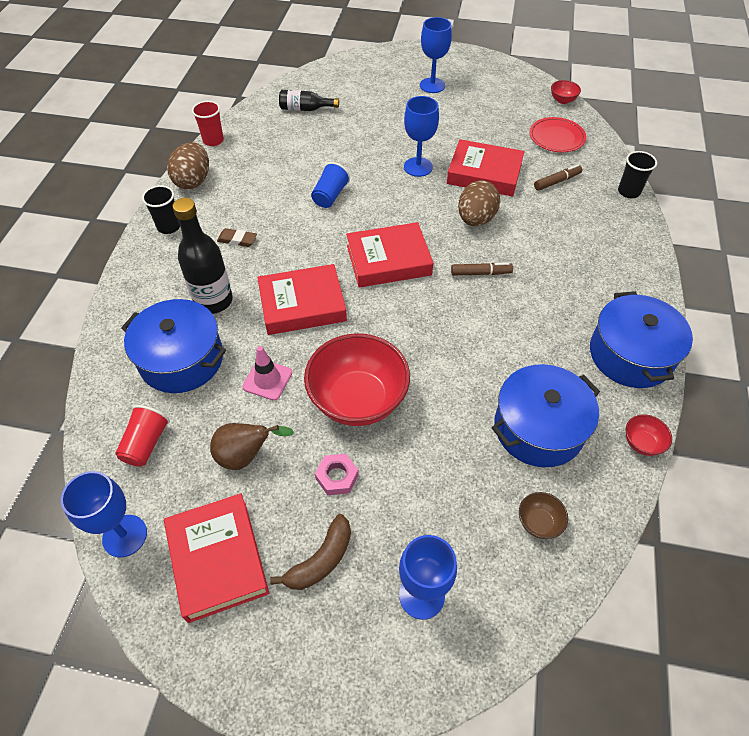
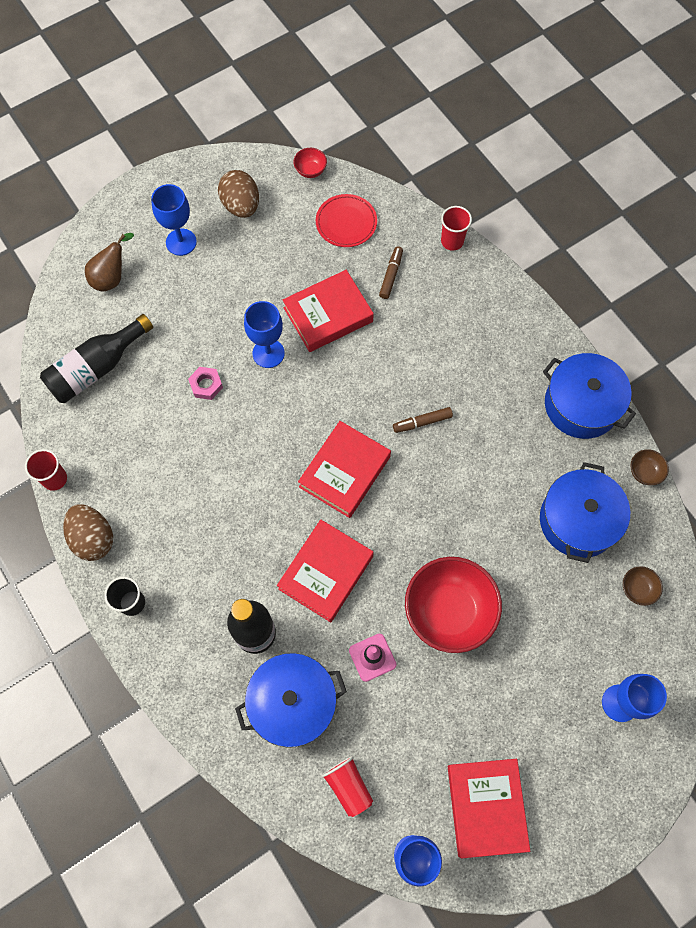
camera: 45 degrees left, 15 degrees up
red book [164,493,269,623] -> red book turned 60 degrees clockwise [448,759,530,858]
brown pear [210,423,294,470] -> brown pear moved to [85,233,134,292]
brown eraser [217,228,257,247] -> none
brown banana [270,514,351,590] -> none
black bottle [279,90,339,111] -> black bottle [40,314,153,403], size x1.66
blue cup [311,162,350,208] -> none
pink nut [315,454,359,495] -> pink nut moved to [188,367,223,400]
brown marker [451,263,513,276] -> brown marker turned 150 degrees counterclockwise [393,407,453,433]
brown egg [458,180,500,226] -> brown egg moved to [218,170,259,218]
black cup [618,151,657,198] -> red cup [441,206,472,251]
red bowl [626,414,672,456] -> brown bowl [631,449,669,485]

